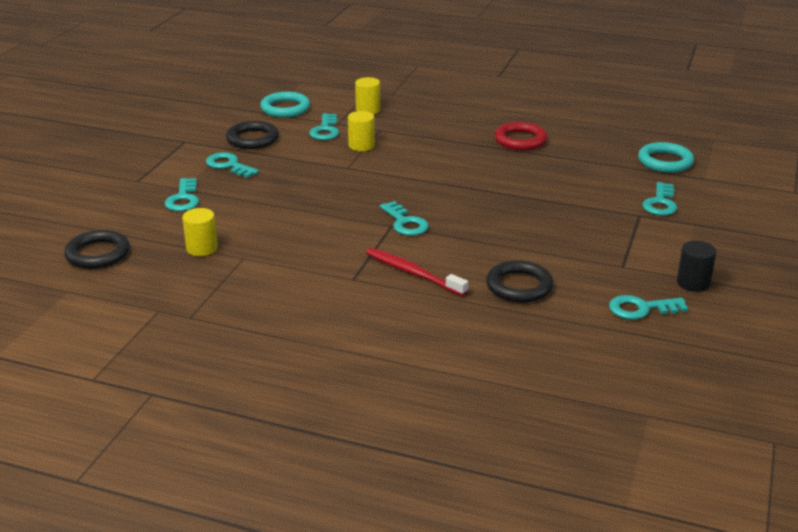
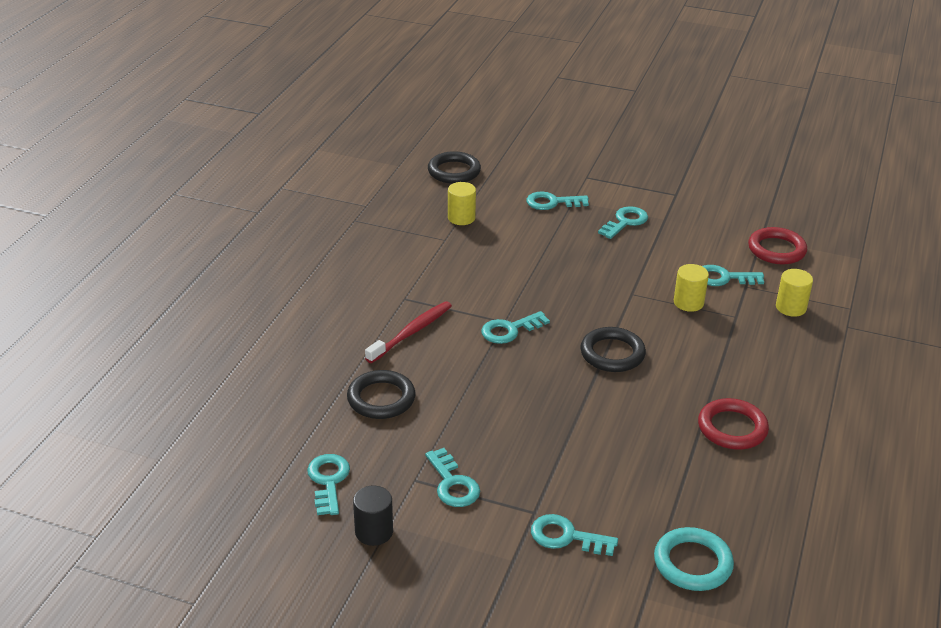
camera: 90 degrees right, 5 degrees up
black ring [226,121,279,149] -> black ring moved to [580,327,646,372]
turquoise ring [260,92,310,117] -> red ring [748,227,807,265]
none -> turquoise key [425,448,480,507]

